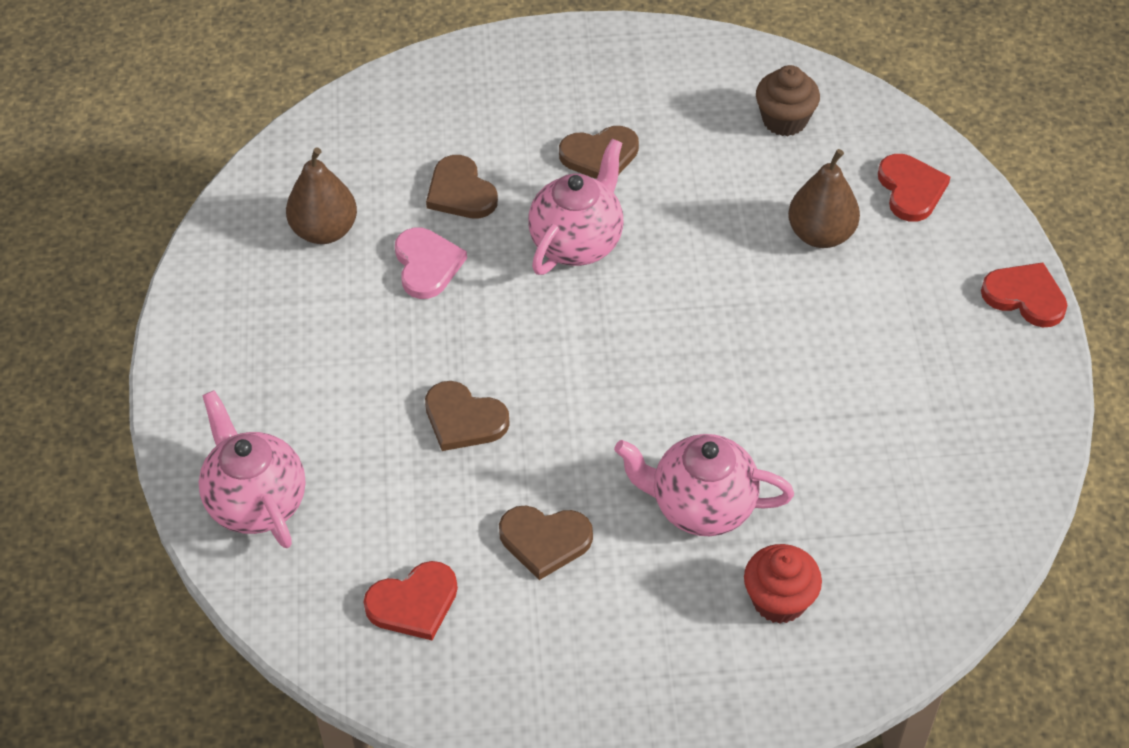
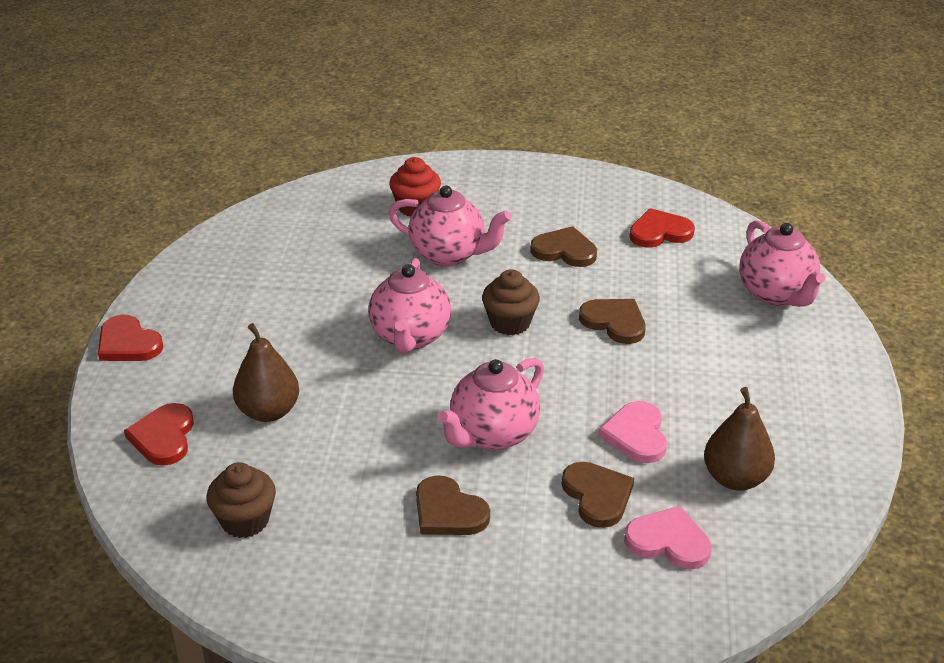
camera: 170 degrees left, 15 degrees down
brown heart [559,126,639,179] -> brown heart turned 135 degrees counterclockwise [416,475,490,535]
none -> pink teapot [369,258,451,353]
none -> brown cupcake [482,269,540,335]
none -> pink heart [624,506,712,570]

